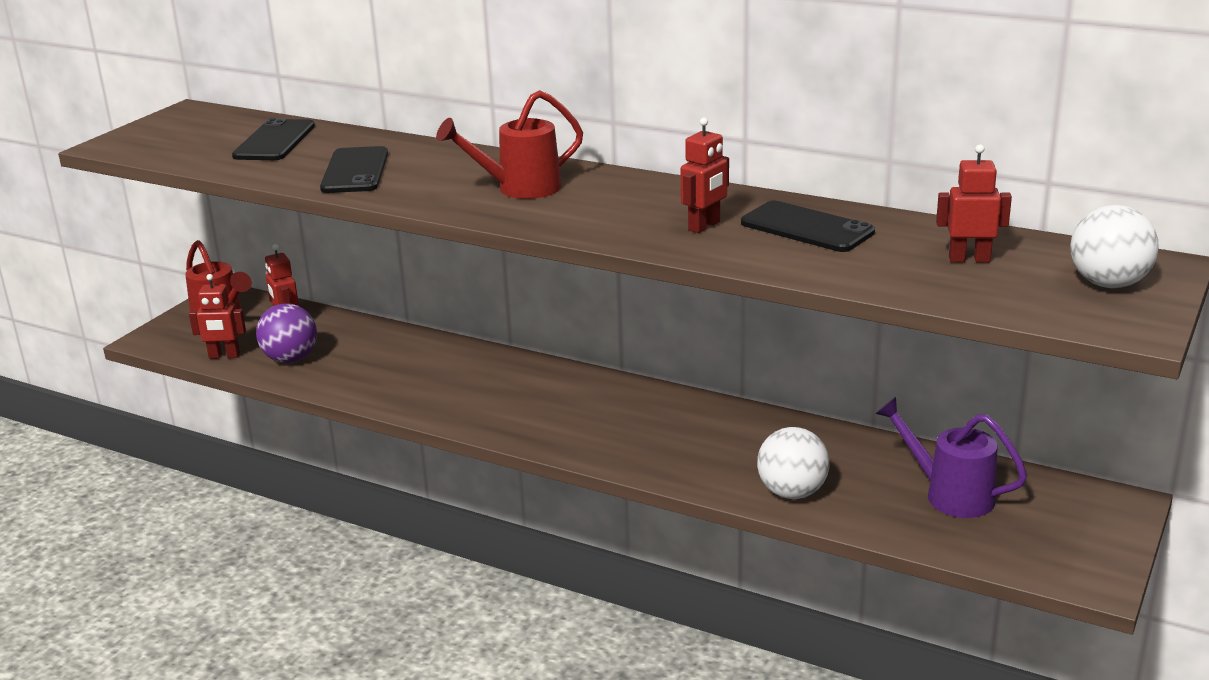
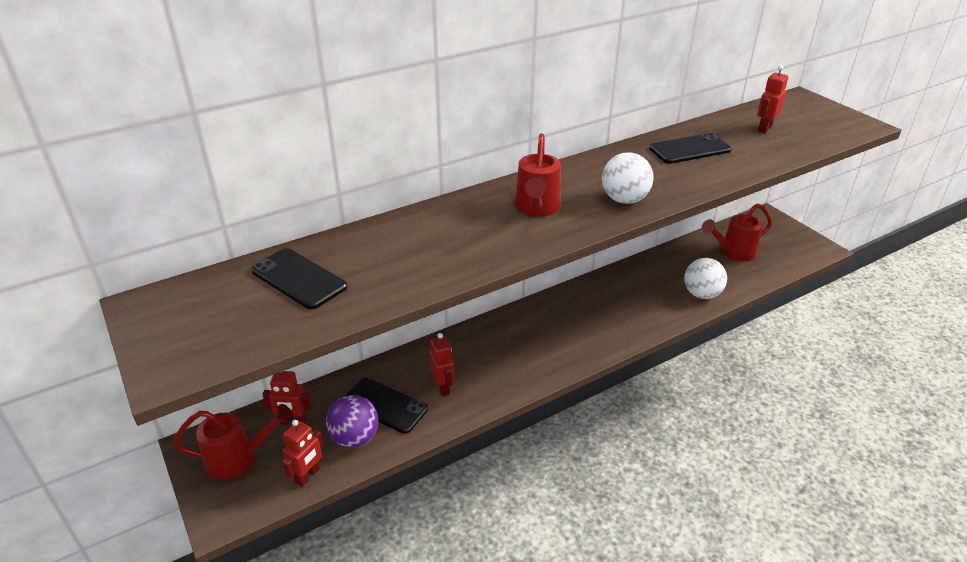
camera: 60 degrees left, 10 degrees up
black phone [320,146,388,193] -> black phone moved to [345,378,428,434]
red robot [681,117,729,233] -> red robot moved to [429,333,455,397]
purple watering can [875,397,1027,518] -> red watering can [702,203,772,261]
white ball [1070,205,1159,288] -> white ball moved to [602,152,654,204]

